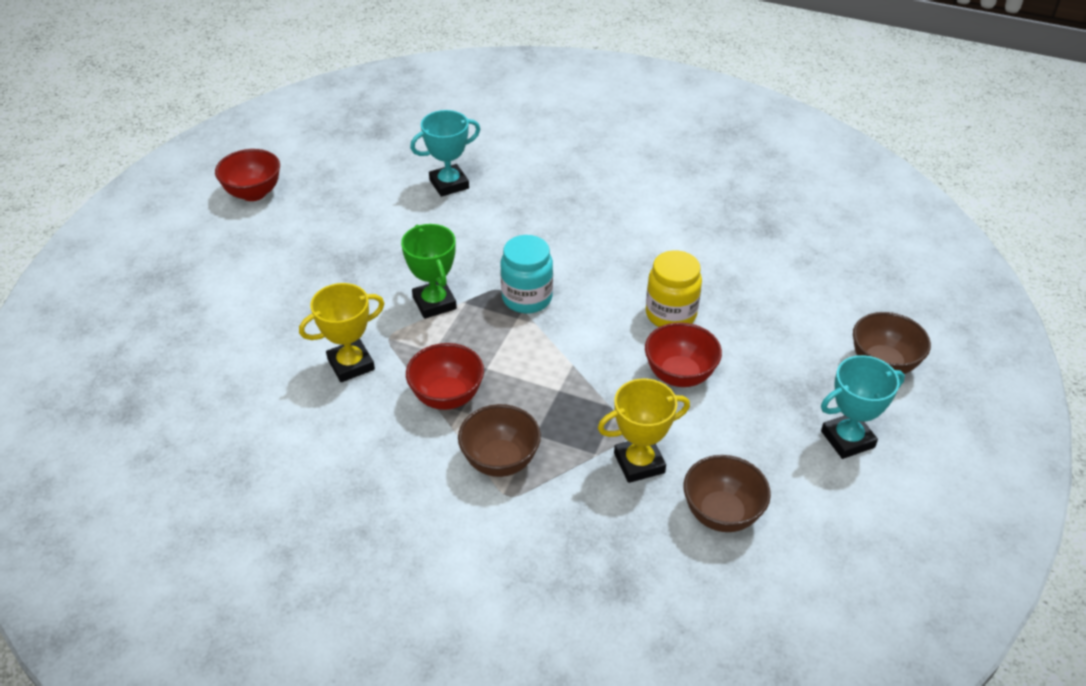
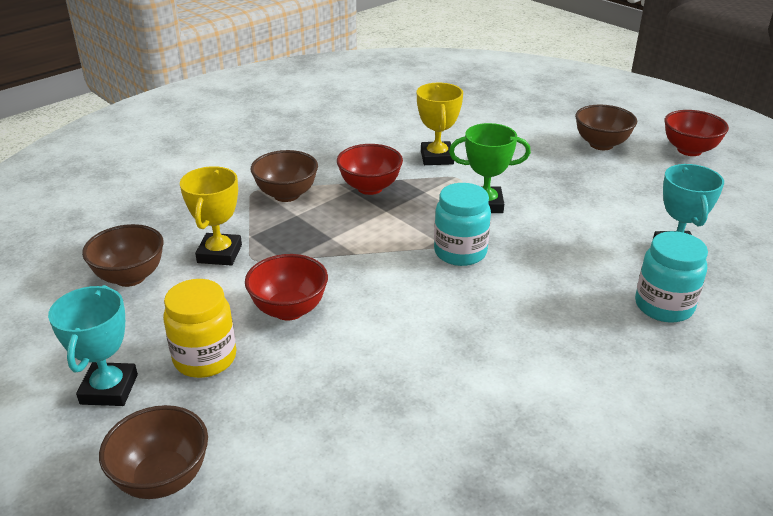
camera: 115 degrees right, 10 degrees down
yellow jar [646,250,702,327] -> yellow jar moved to [163,279,236,378]
none -> brown bowl [575,105,637,150]
none -> turquoise jar [635,231,708,323]

